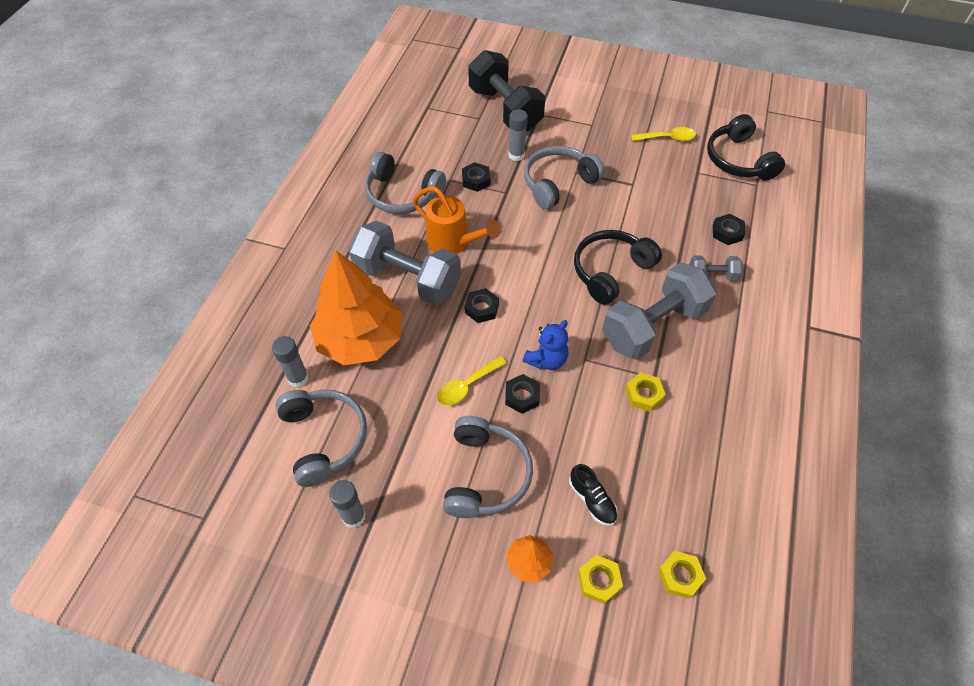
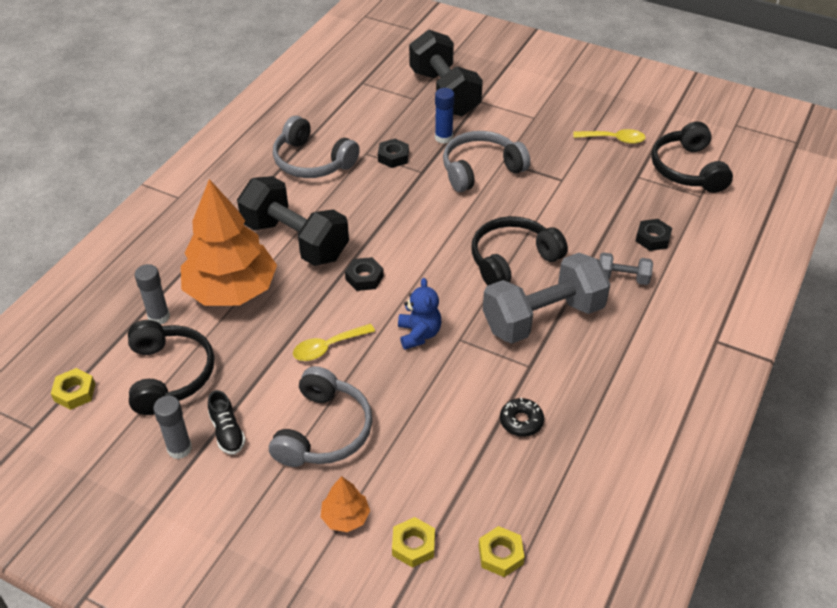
camera: 10 degrees right, 10 degrees down
grey headphones [275,390,367,487] -> black headphones [128,320,214,415]
grey dumbbell [348,220,461,305] -> black dumbbell [237,176,349,266]
orange watering can [413,186,501,254] -> none
black nut [505,374,540,414] -> none
grey glue stick [509,109,528,161] -> blue glue stick [435,88,455,144]
blue teddy bear [523,320,569,370] -> blue teddy bear turned 60 degrees counterclockwise [398,278,441,350]
black shoe [569,464,618,526] -> black shoe moved to [208,390,246,455]
yellow nut [625,373,666,412] -> yellow nut moved to [51,368,95,410]
none -> black donut [500,398,544,437]

